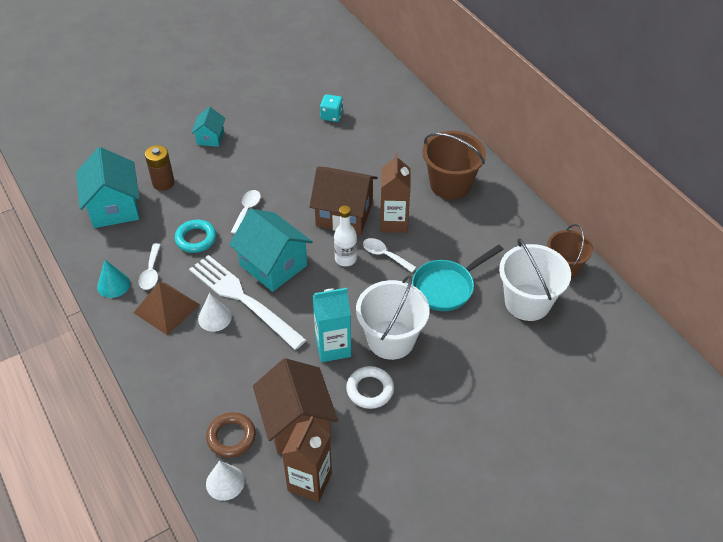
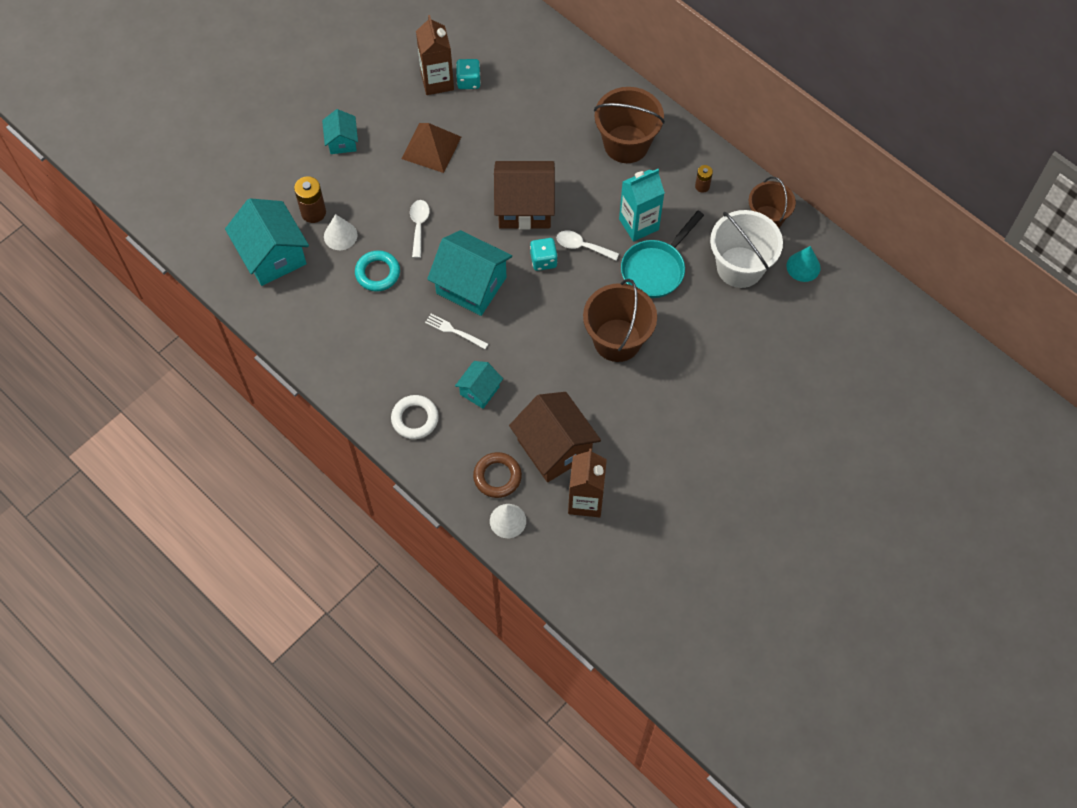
camera: 15 degrees left, 15 degrees up
turquoise cone [97,260,130,298] -> turquoise cone moved to [786,246,821,282]
brown pyramid [133,282,200,335] -> brown pyramid moved to [401,123,461,173]
white spoon [139,243,161,290] -> none
white fork [189,255,306,350] -> white fork [425,314,488,349], size x0.43
white cone [198,293,232,332] -> white cone moved to [324,214,358,250]
turquoise carton [312,288,351,362] -> turquoise carton moved to [619,169,665,241]
white bottle [334,205,357,266] -> turquoise dice [530,238,558,271]
white ring [346,366,394,409] -> white ring moved to [391,395,439,439]
white bucket [356,275,430,360] -> brown bucket [583,279,657,362]
brown carton [380,153,410,233] -> brown carton moved to [416,15,454,95]
none -> turquoise house [455,361,503,409]
none -> brown battery [695,165,713,193]

